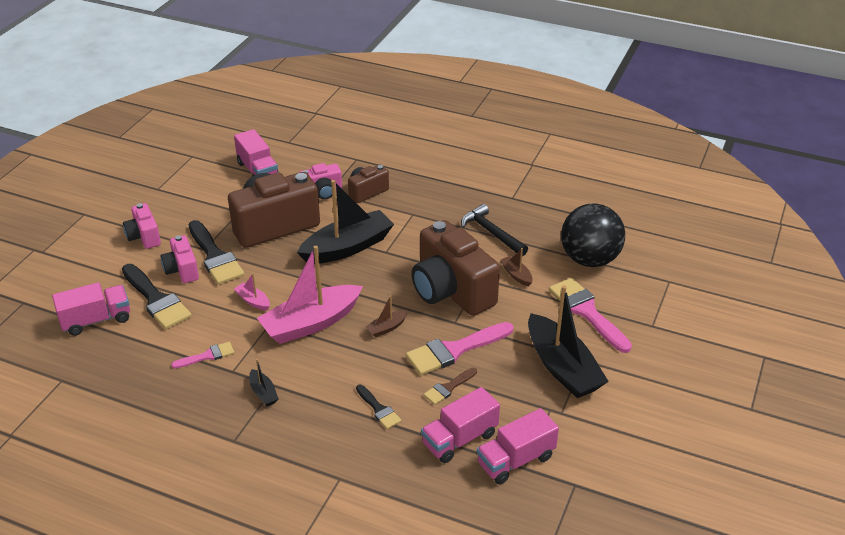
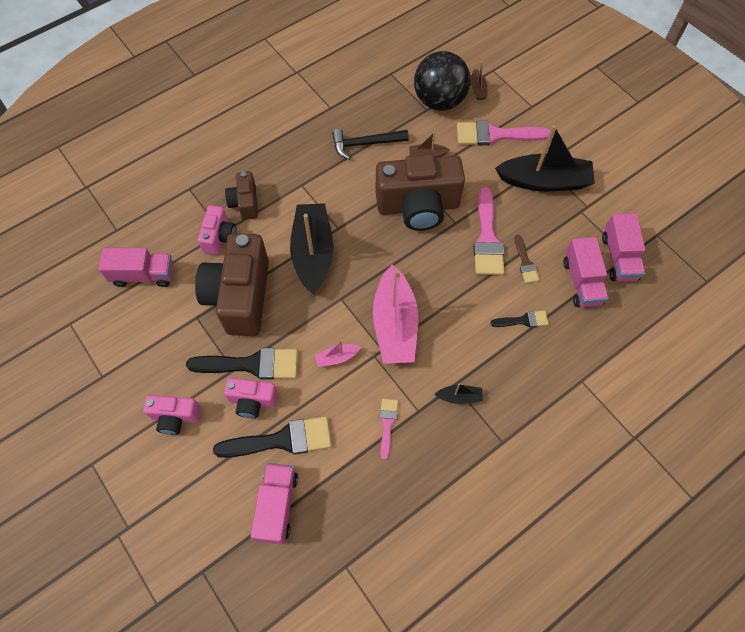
camera: 60 degrees left, 25 degrees up
brown boat [365,295,408,337] -> brown boat moved to [471,61,487,100]

